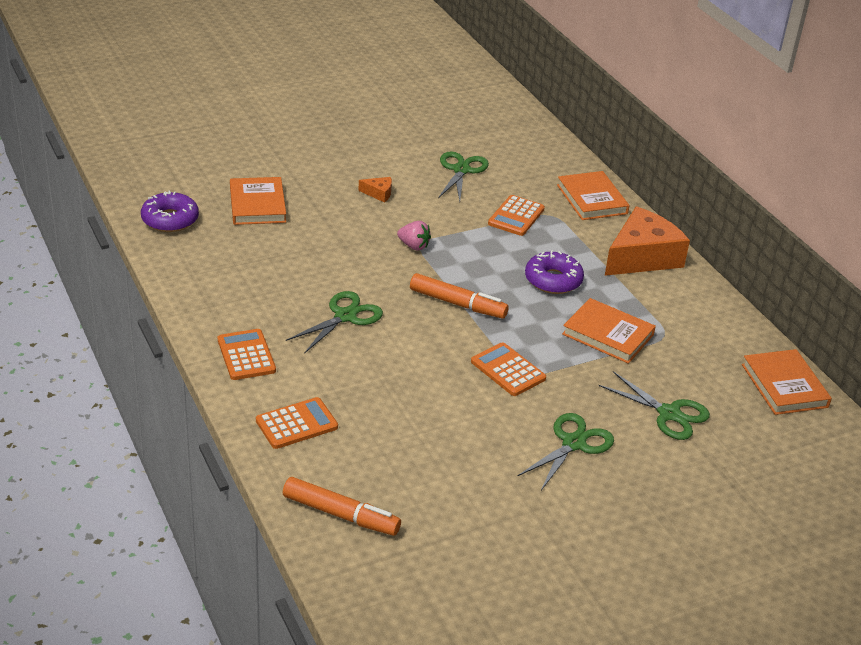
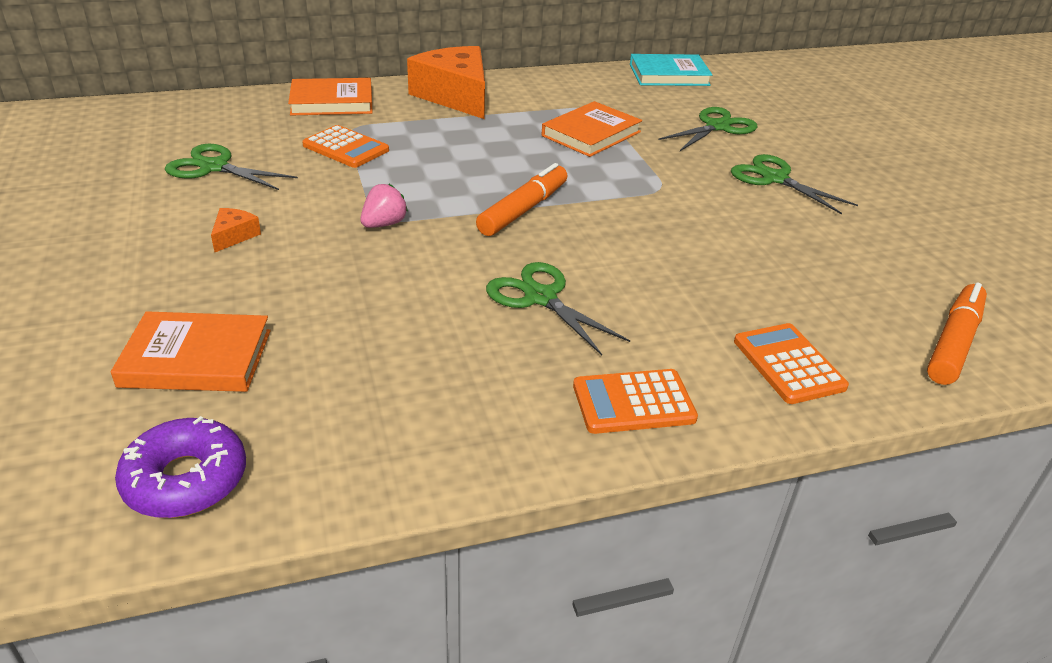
camera: 80 degrees left, 0 degrees up
orange calculator [471,342,546,396] -> none
purple donut [525,250,584,294] -> none
orange book [742,349,832,415] -> turquoise book [630,54,712,86]

